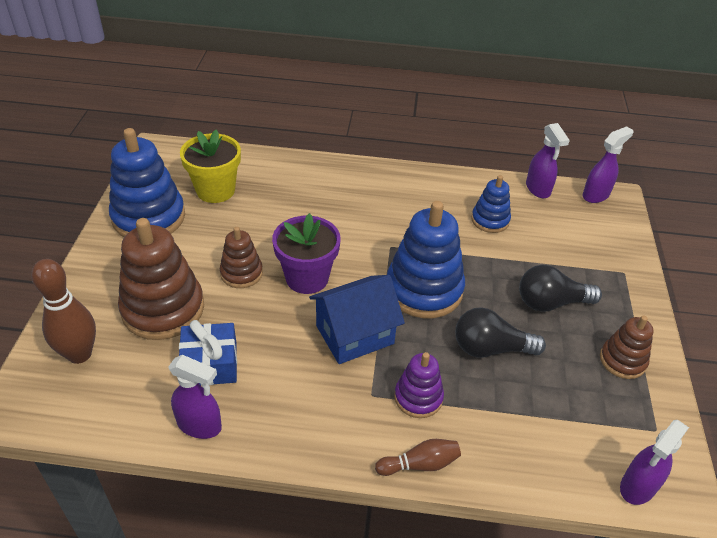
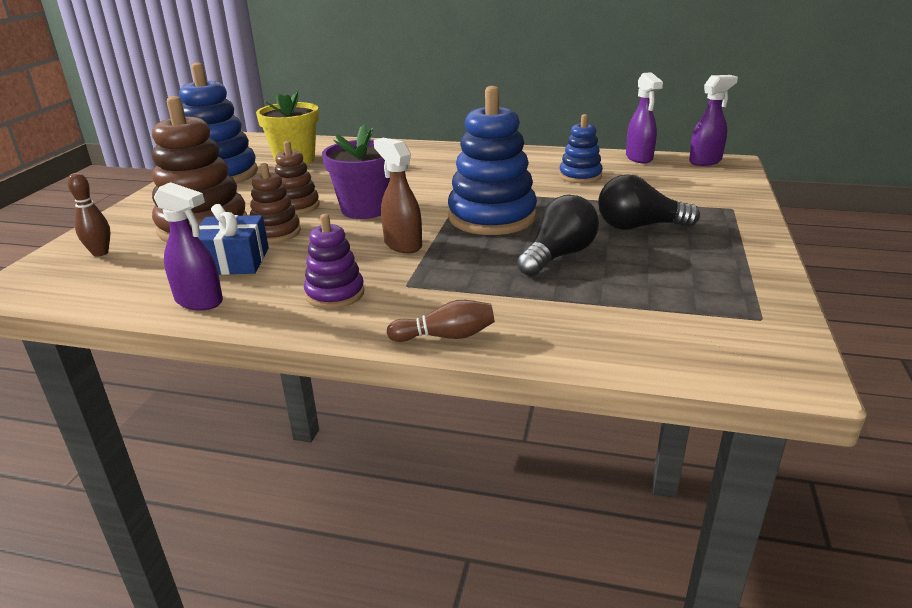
camera: 10 degrees right, 15 degrees down
brown bowling pin [31,259,96,364] -> brown bowling pin [67,173,110,257], size x0.59
blue house [309,275,405,364] -> brown spray bottle [374,138,422,253]
purple stacking toy [394,352,444,418] -> purple stacking toy moved to [304,214,365,309]
black light bulb [455,307,546,358] -> black light bulb turned 120 degrees clockwise [517,195,599,277]
brown stacking toy [600,316,653,379] -> brown stacking toy moved to [250,163,301,243]
purple spray bottle [620,420,689,505] -> none

